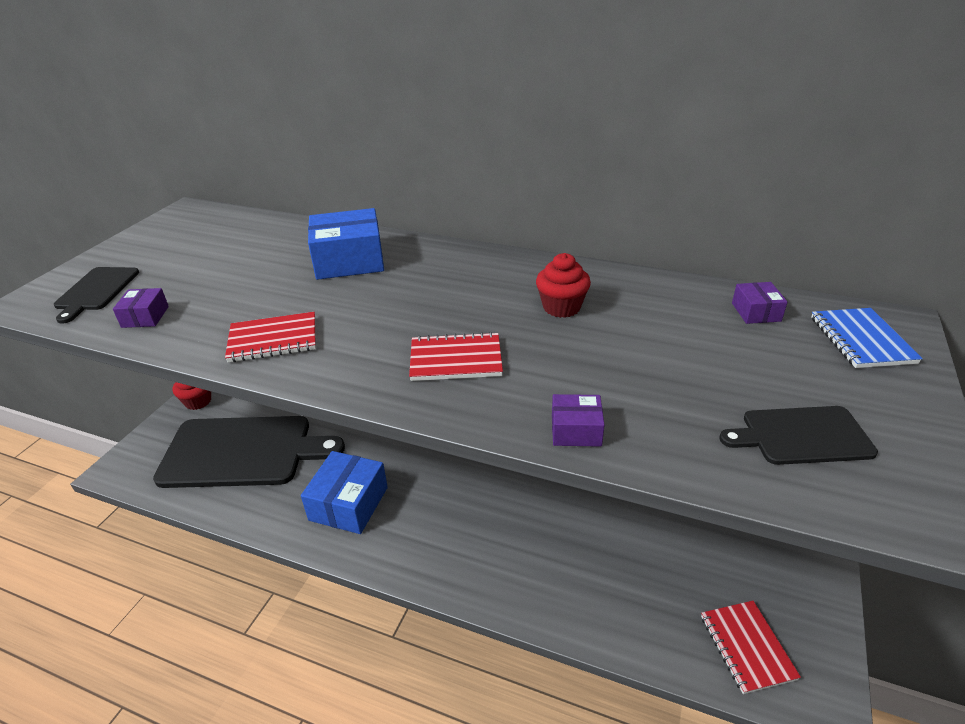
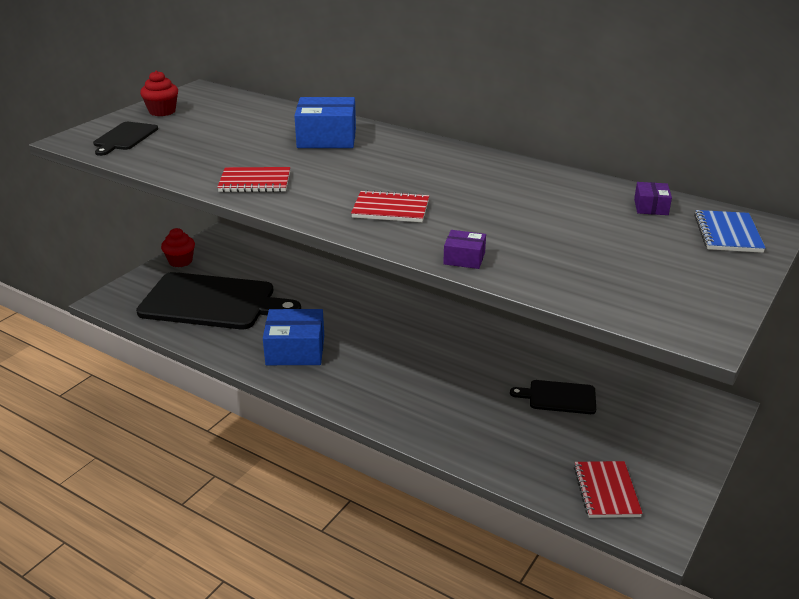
camera: 10 degrees right, 5 degrees down
purple box [113,288,169,328] -> none
blue box [301,451,388,534] -> blue box turned 60 degrees clockwise [263,309,324,365]
red cupcake [536,253,591,318] -> red cupcake moved to [140,70,178,116]
black cutting board [719,406,878,465] -> black cutting board moved to [510,380,596,414]

